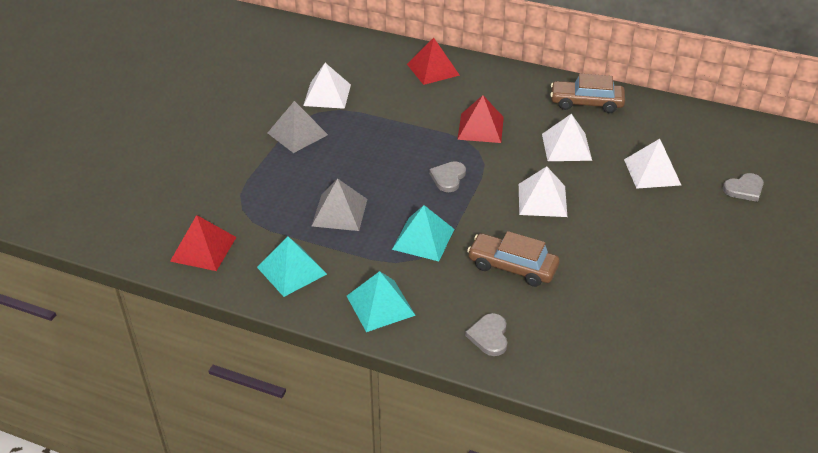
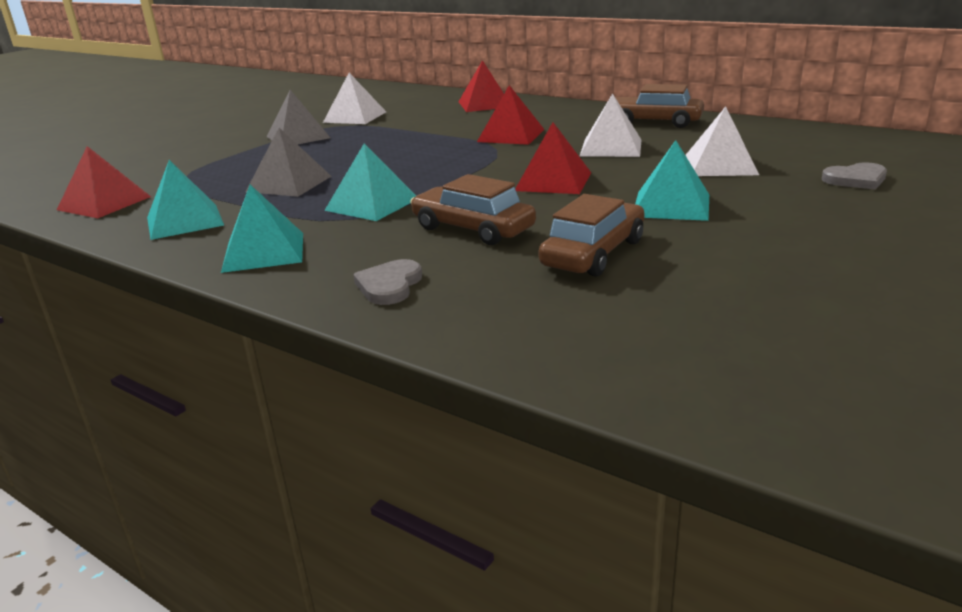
camera: 15 degrees right, 15 degrees down
grey heart [429,161,466,192] -> none
white pyramid [519,166,567,217] -> red pyramid [515,122,591,194]
none -> brown car [539,194,645,277]
none -> turquoise pyramid [635,140,709,221]

